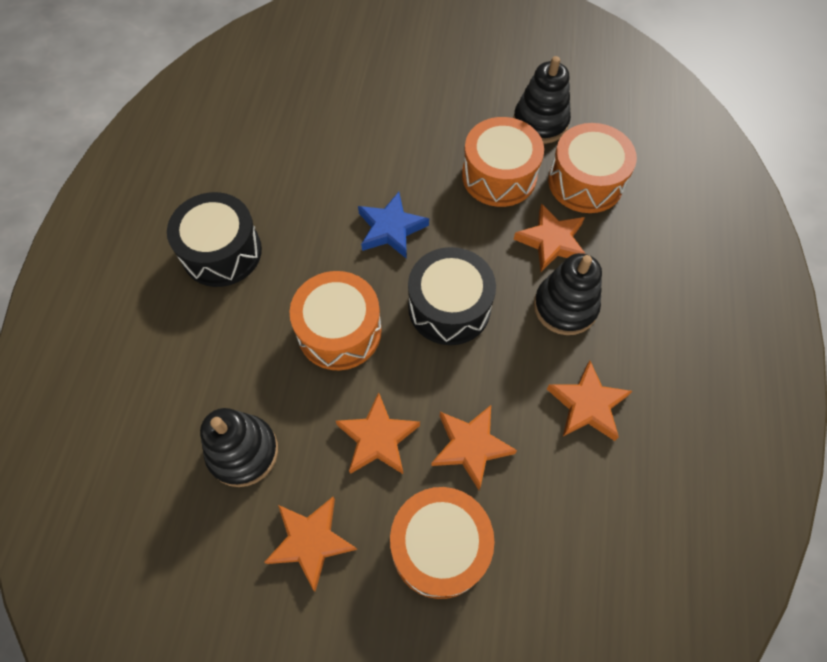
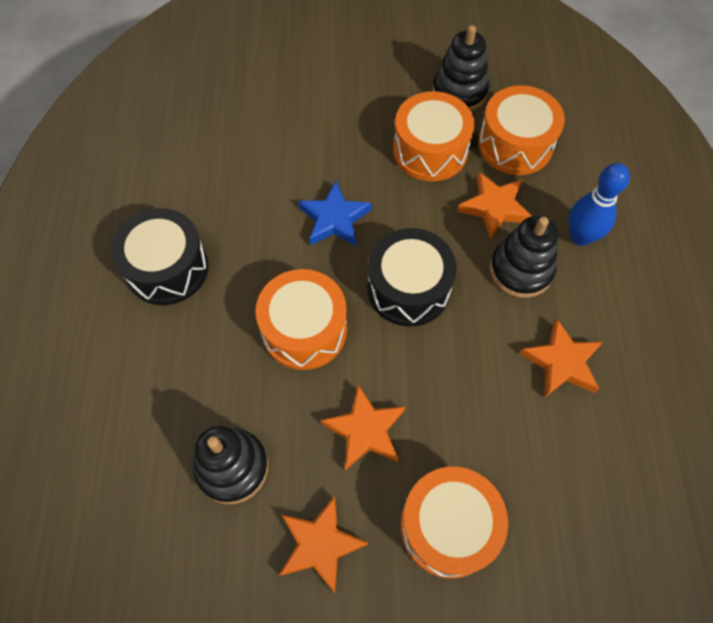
camera: 10 degrees left, 0 degrees up
orange star [431,405,517,490] -> none
none -> blue bowling pin [568,163,630,246]

